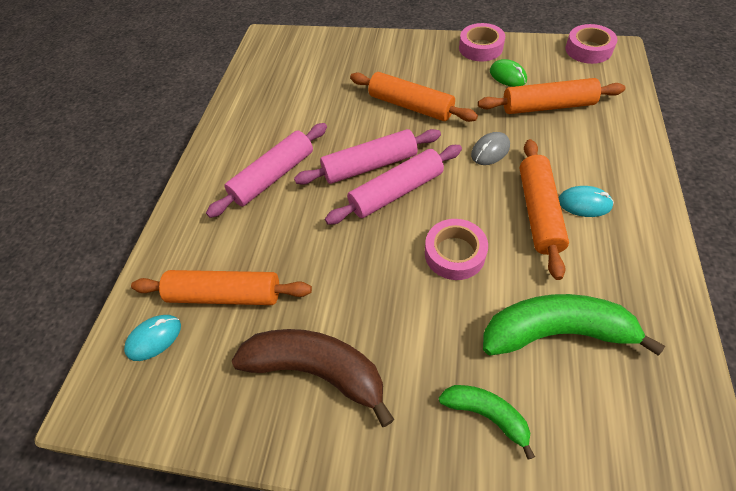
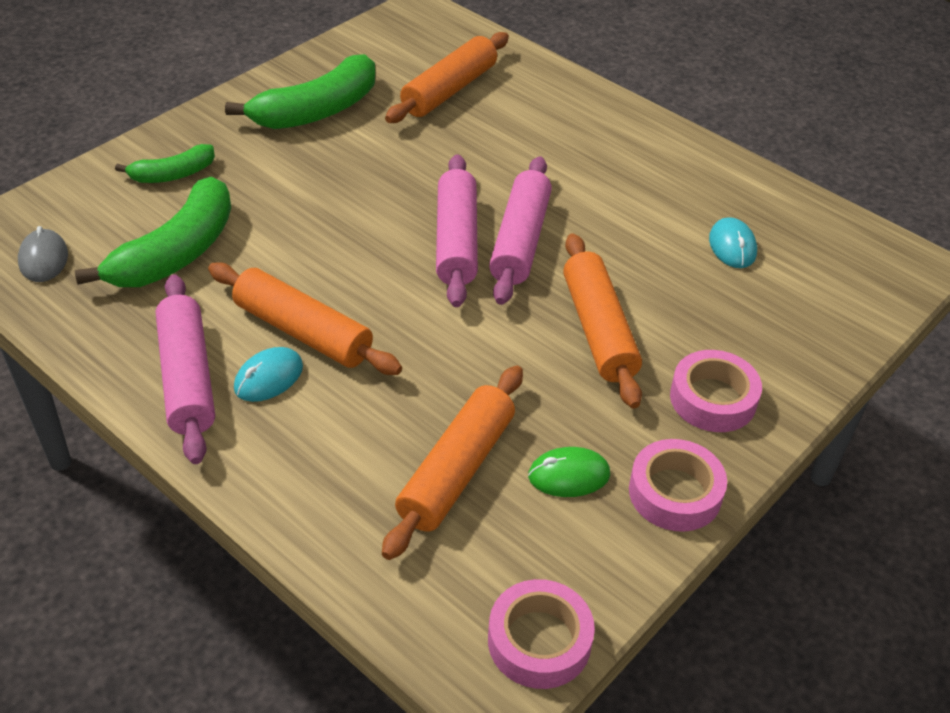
camera: 115 degrees right, 10 degrees down
turquoise mouse [124,315,181,361] -> turquoise mouse moved to [709,217,757,268]
pink rolling pin [206,123,327,218] -> pink rolling pin moved to [156,274,215,464]
brown banana [232,329,394,427] -> green banana [225,54,375,129]
orange rolling pin [350,72,478,122] -> orange rolling pin turned 75 degrees counterclockwise [563,233,642,408]
pink tape [425,219,488,280] -> pink tape moved to [670,350,762,432]
grey mouse [471,132,510,165] -> grey mouse moved to [18,226,68,282]

